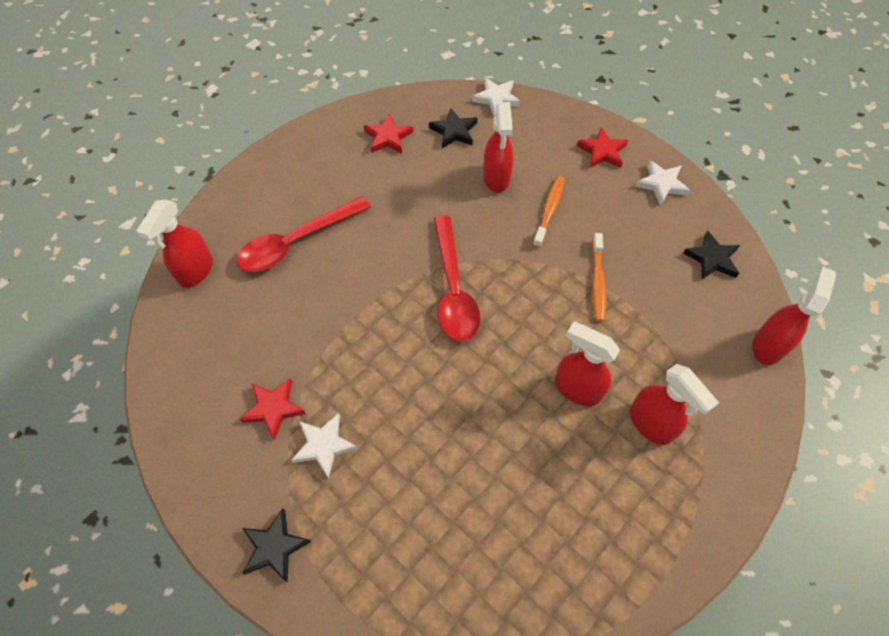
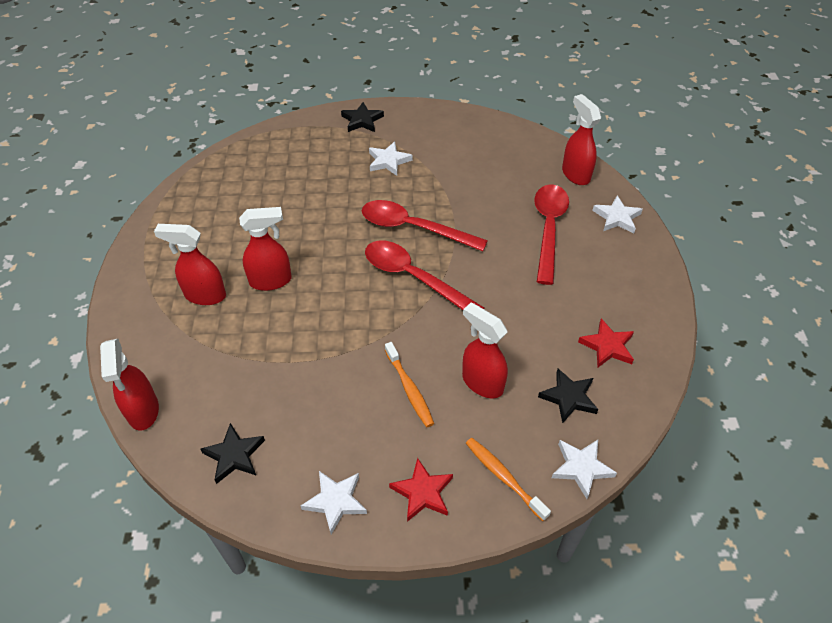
camera: 135 degrees right, 10 degrees down
red star [239,378,306,440] -> none
orange toothbrush [592,233,606,321] -> orange toothbrush moved to [466,438,551,521]
none -> red spoon [362,200,488,251]
none -> white star [592,195,643,234]

